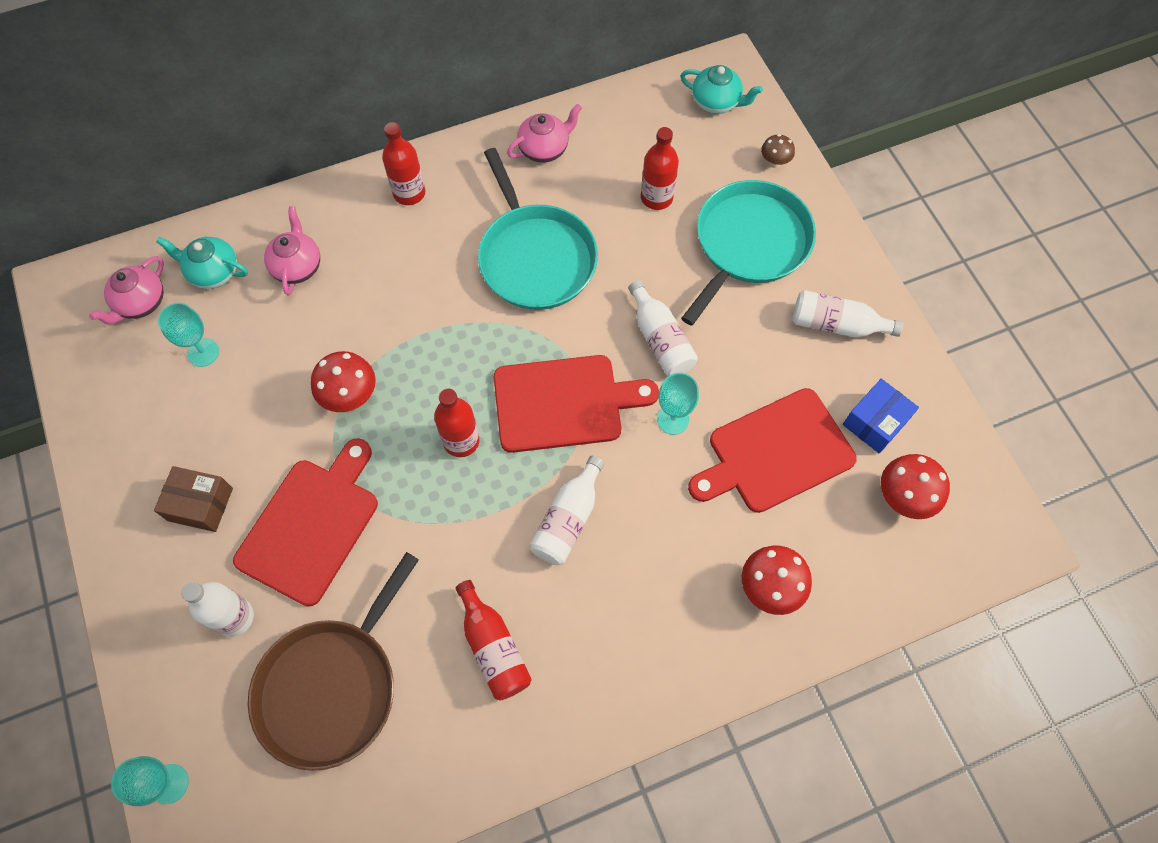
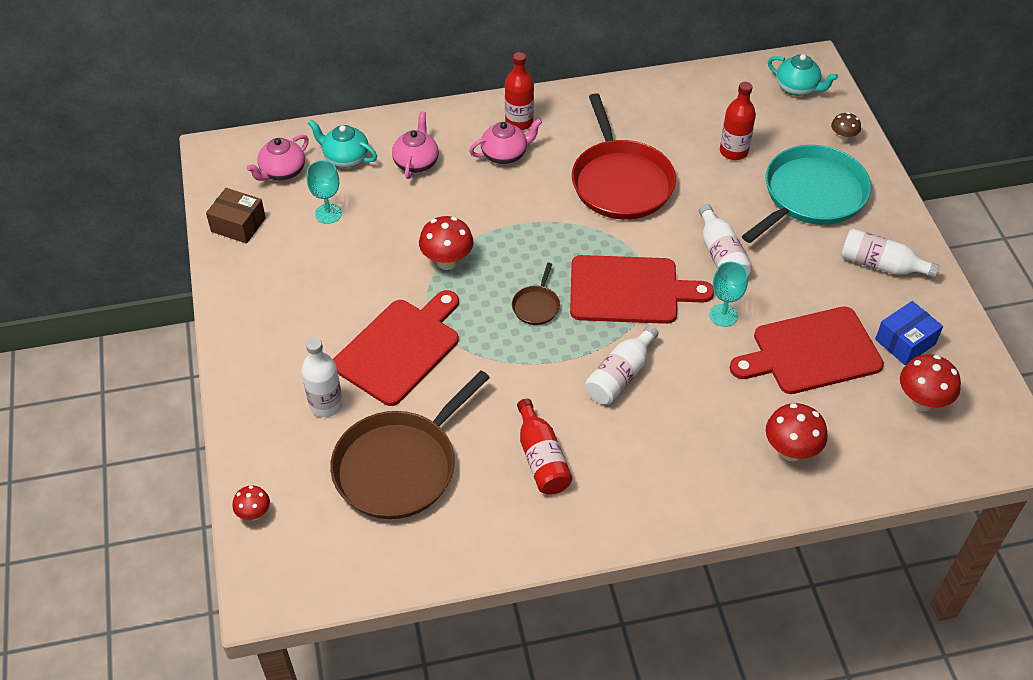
camera: 10 degrees right, 15 degrees down
turquoise goblet [111,756,189,806] -> red mushroom [232,485,270,521]
brown box [154,466,233,532] -> brown box moved to [206,188,266,244]
red bottle [434,389,479,457] -> brown pan [512,263,560,325]
turquoise pan [478,148,598,310] -> red pan [572,93,676,220]
pink teapot [507,104,582,163] -> pink teapot moved to [469,118,542,165]

